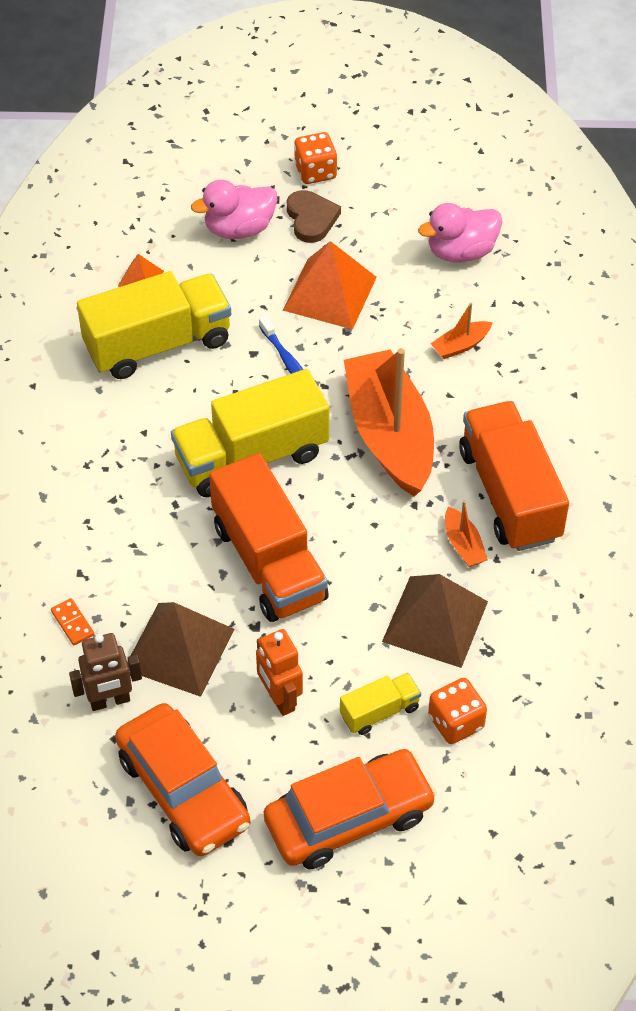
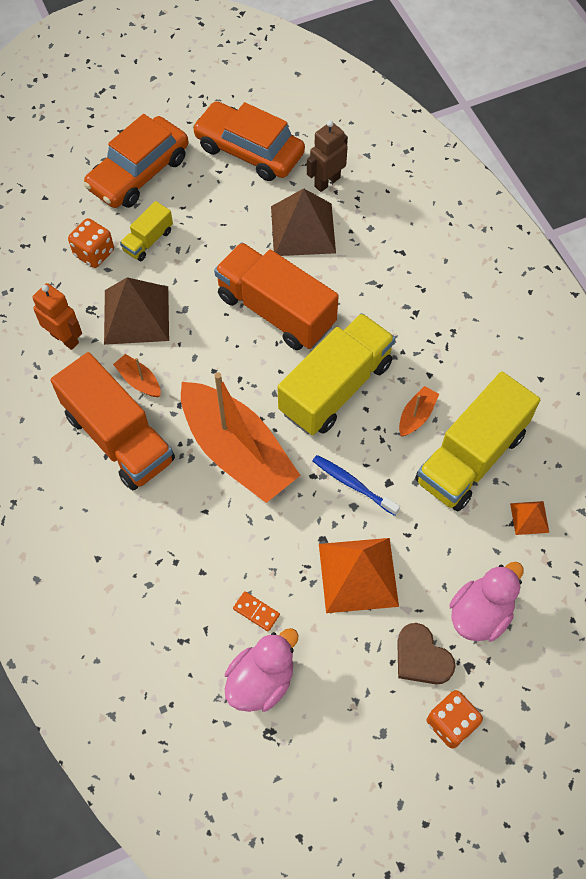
camera: 155 degrees right, 10 degrees up
orange domino [51,598,94,645] -> orange domino moved to [233,591,280,632]
orange robot [256,629,303,716] -> orange robot moved to [32,283,82,350]
orange boat [431,303,493,359] -> orange boat moved to [399,386,439,437]

